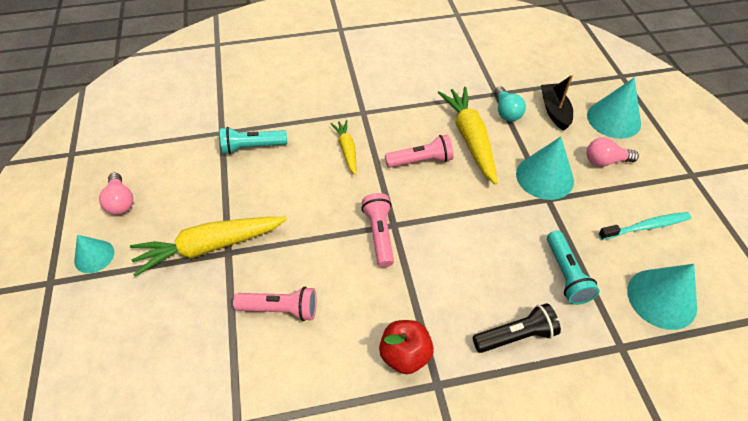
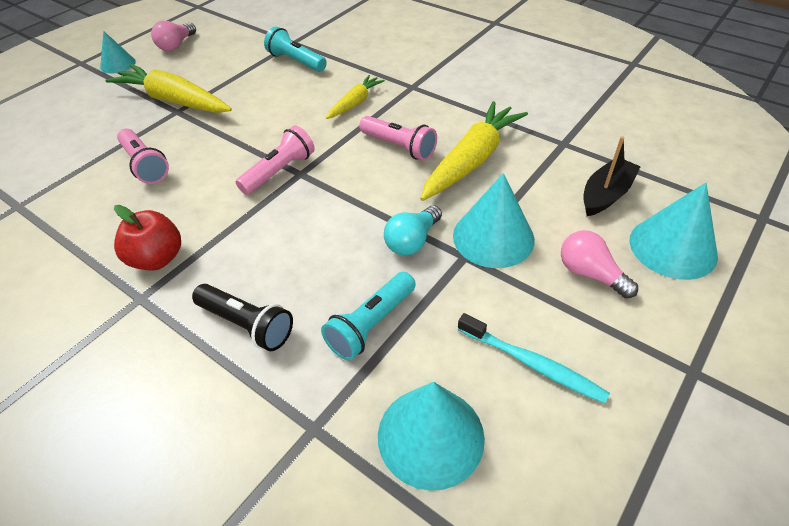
camera: 50 degrees right, 5 degrees down
turquoise light bulb [494,87,526,121] -> turquoise light bulb moved to [384,205,442,256]

